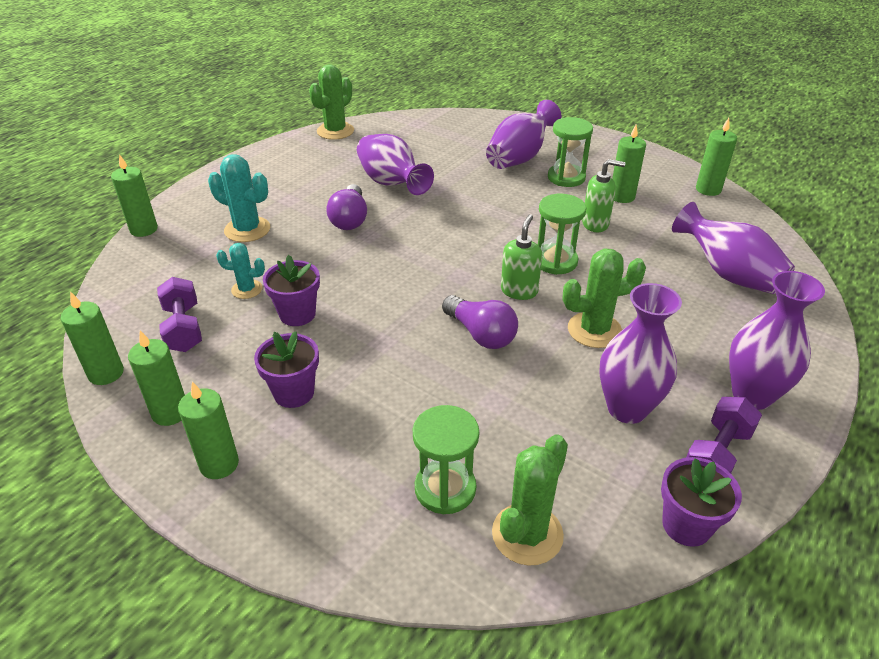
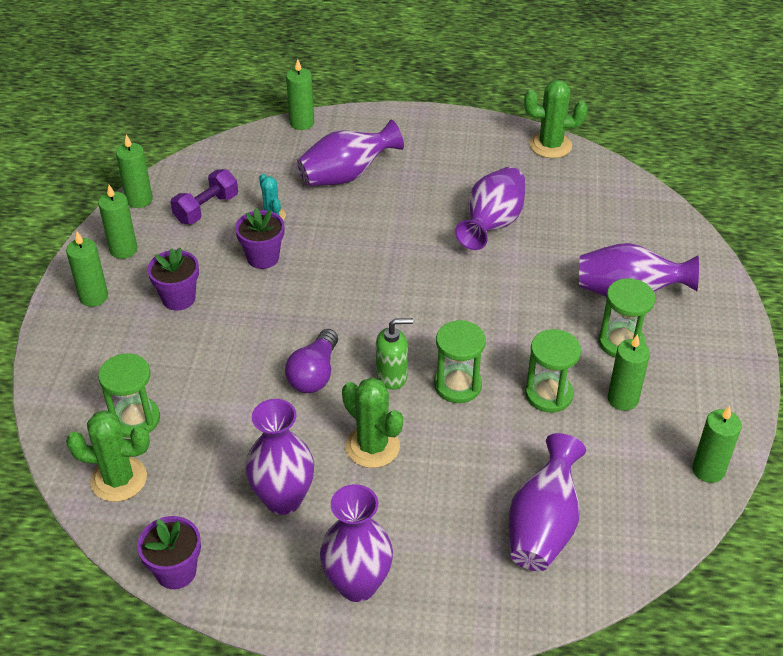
camera: 60 degrees right, 5 degrees up
turquoise cactus [208,154,270,242] -> purple vase [297,119,404,186]
purple light bulb [326,184,367,230] -> none
green soap dispenser [582,159,626,232] -> green hourglass [525,329,581,413]
purple dumbbell [686,397,762,473] -> none

